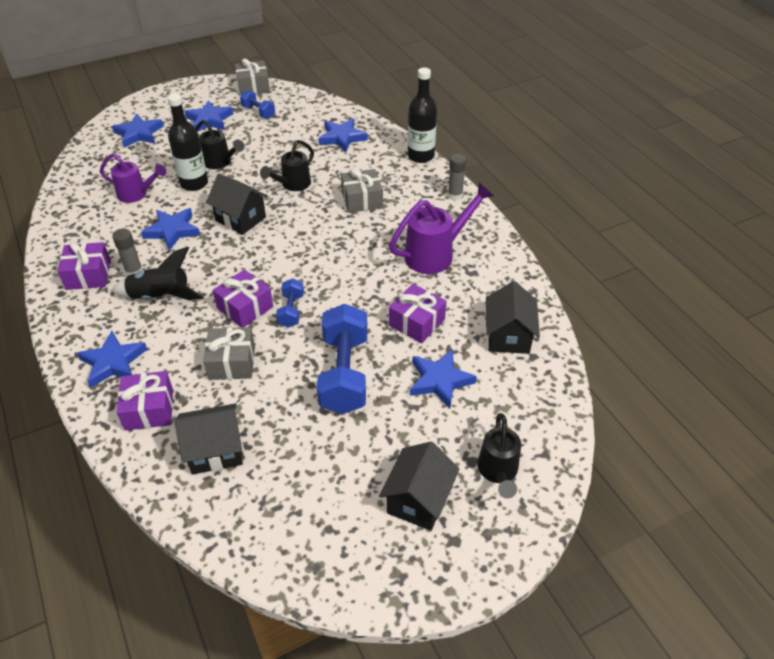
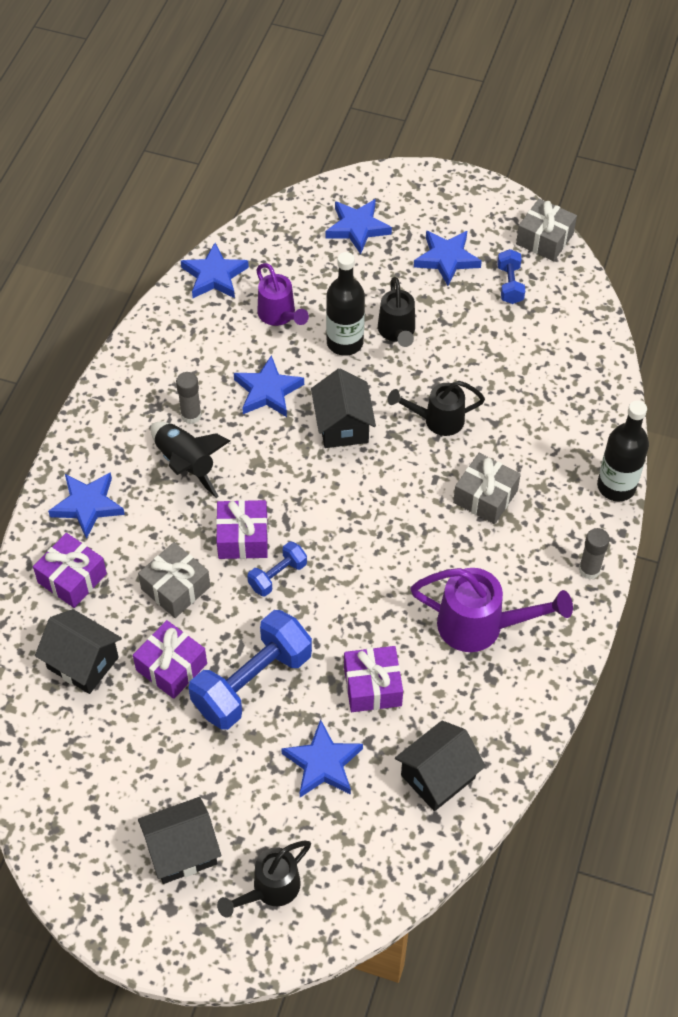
camera: 45 degrees right, 10 degrees up
purple gift [58,241,111,290] -> purple gift moved to [133,620,207,699]
blue star [318,118,368,152] -> blue star moved to [181,243,249,298]

